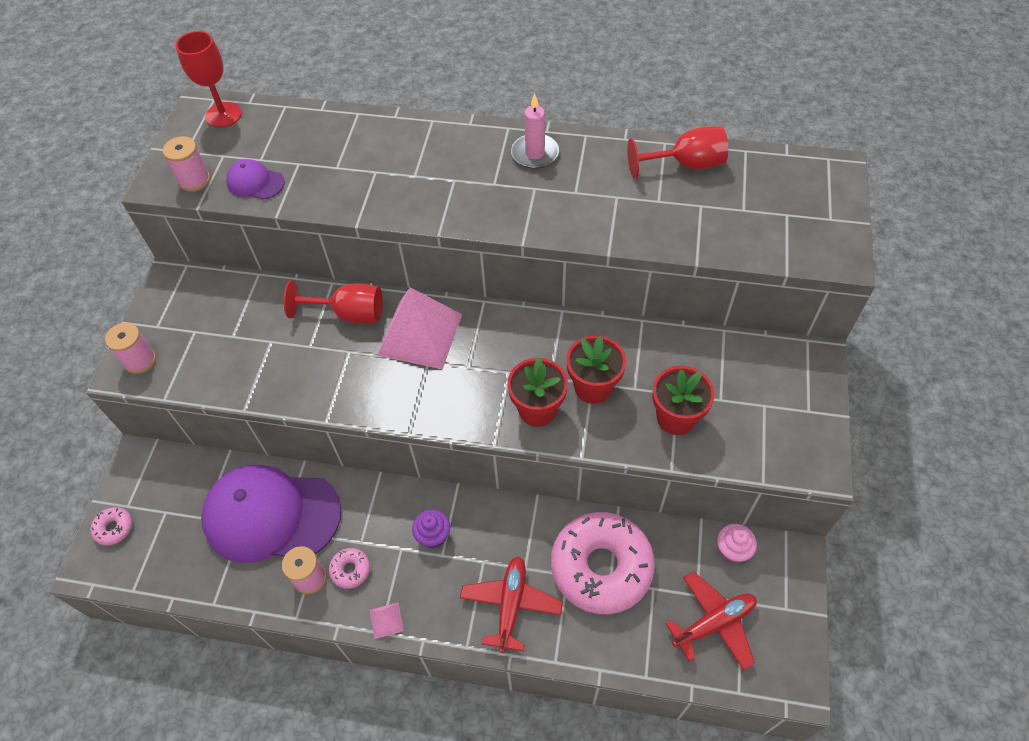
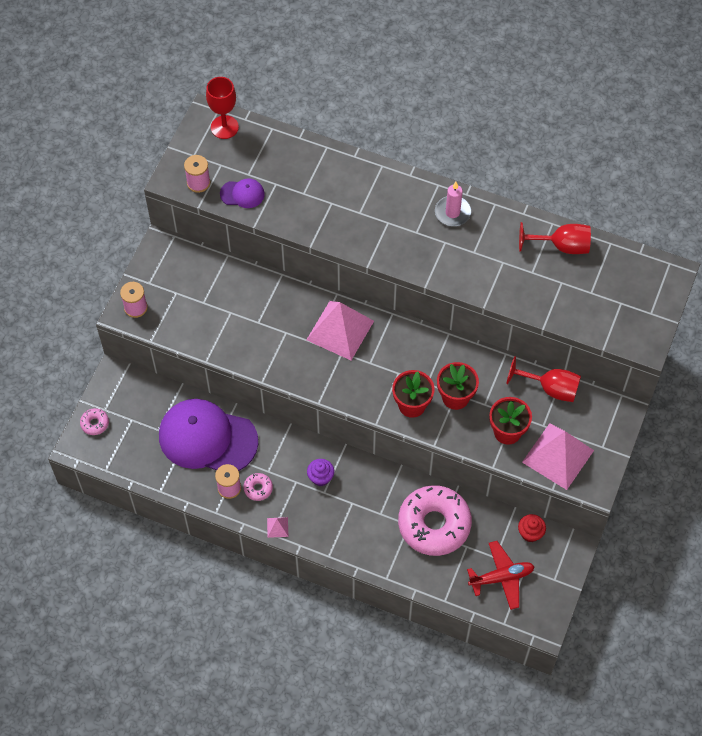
camera: 10 degrees right, 5 degrees up
purple cap [226,159,285,200] -> purple cap turned 150 degrees clockwise [220,178,265,208]
red goblet [284,280,383,324] -> red goblet moved to [506,356,581,402]
red plane [460,556,563,653] -> none
pink cupcake [717,524,757,563] -> red cupcake [518,514,546,542]
none -> pink pyramid [522,423,594,490]

